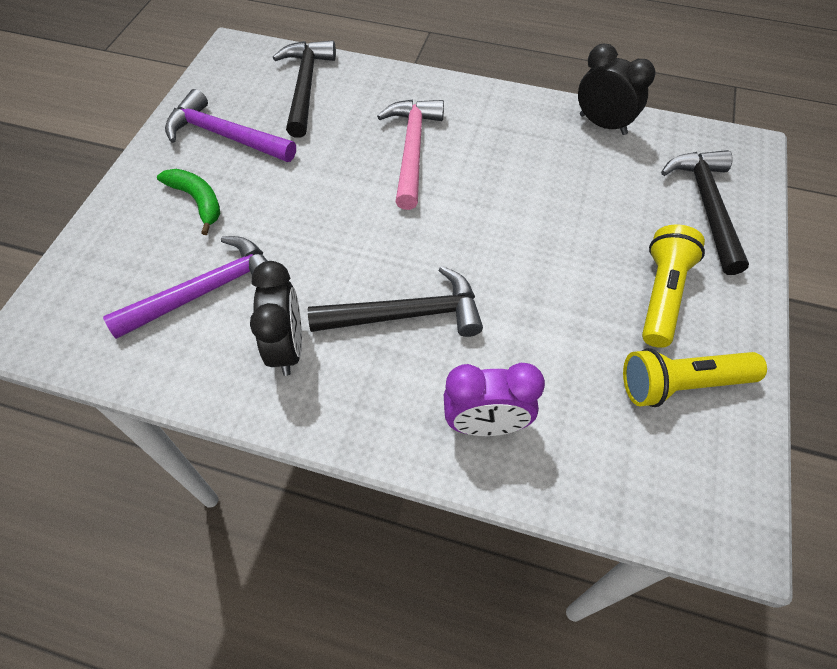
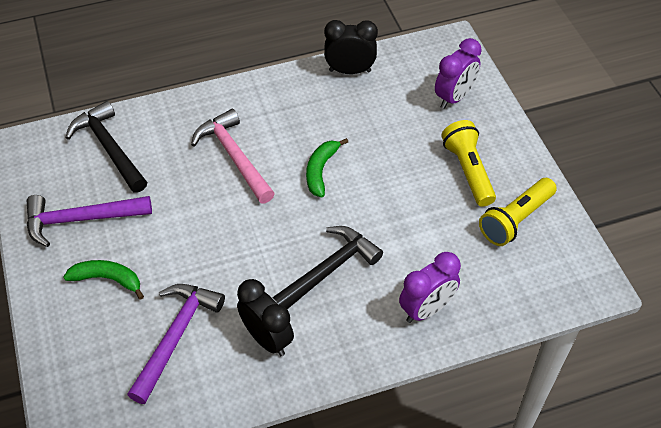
camera: 35 degrees left, 5 degrees down
black hammer [661,150,749,275] -> purple clock [435,38,482,109]
none -> green banana [306,138,348,197]

